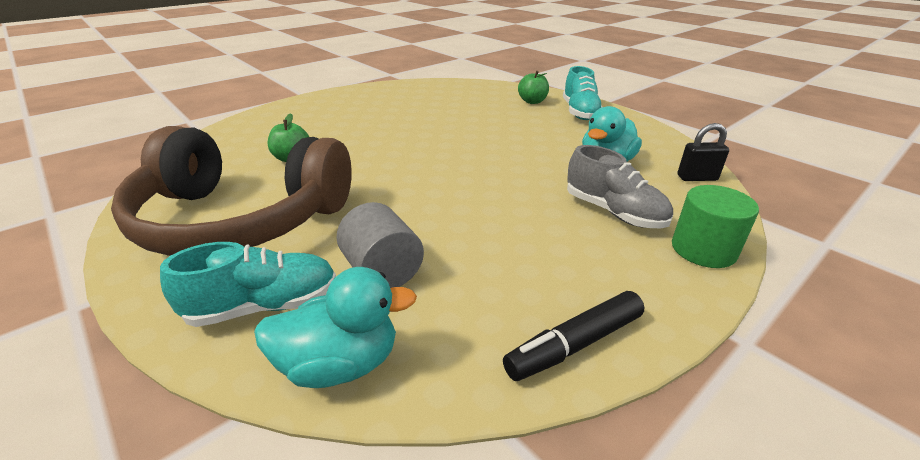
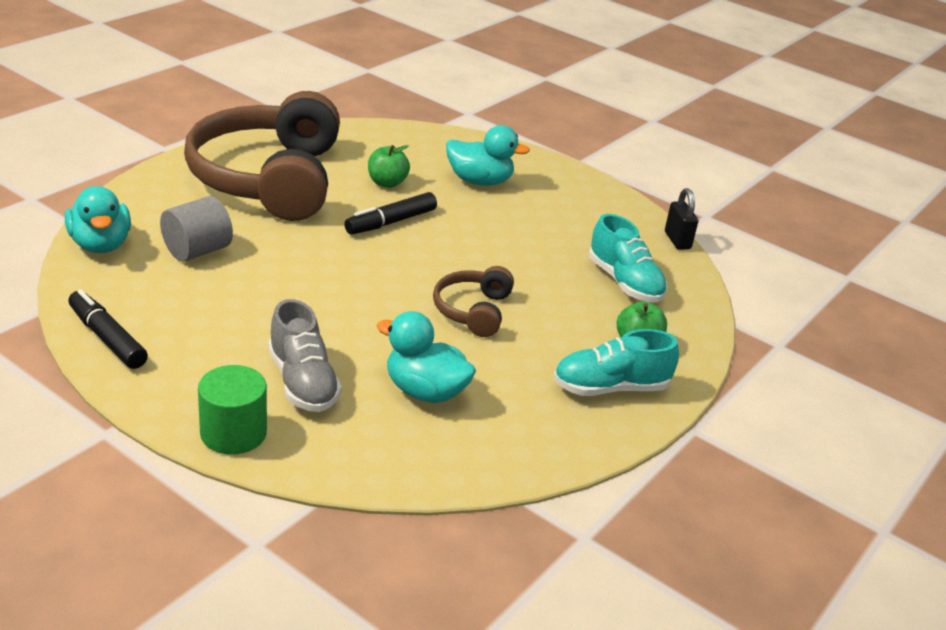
camera: 75 degrees right, 0 degrees up
turquoise shoe [160,242,336,327] -> turquoise shoe moved to [589,214,668,302]
grey shoe [567,145,673,229] -> grey shoe turned 60 degrees counterclockwise [268,299,342,412]
black padlock [677,123,729,181] -> black padlock moved to [665,188,698,250]
none -> black marker [344,192,437,235]
none -> brown headphones [433,266,514,337]
none -> turquoise duck [446,125,530,186]

